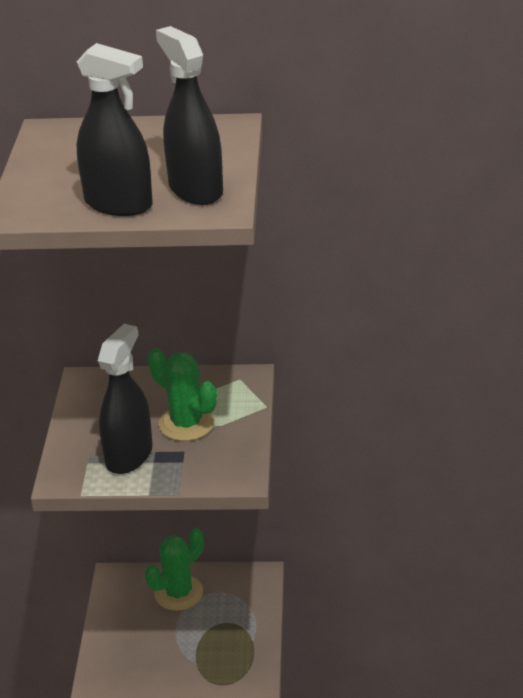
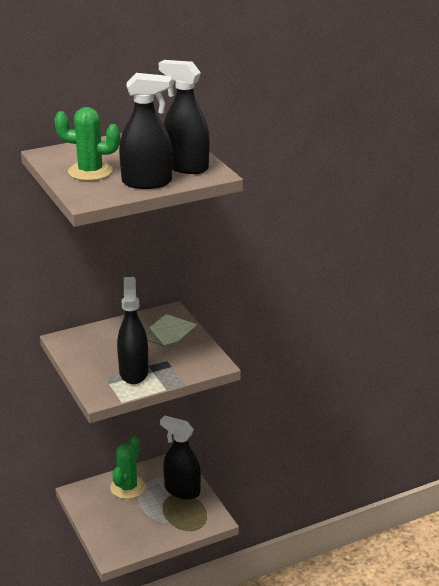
camera: 30 degrees left, 5 degrees down
green cactus [148,348,217,441] -> green cactus moved to [54,107,120,181]
none -> black spray bottle [160,416,201,499]

